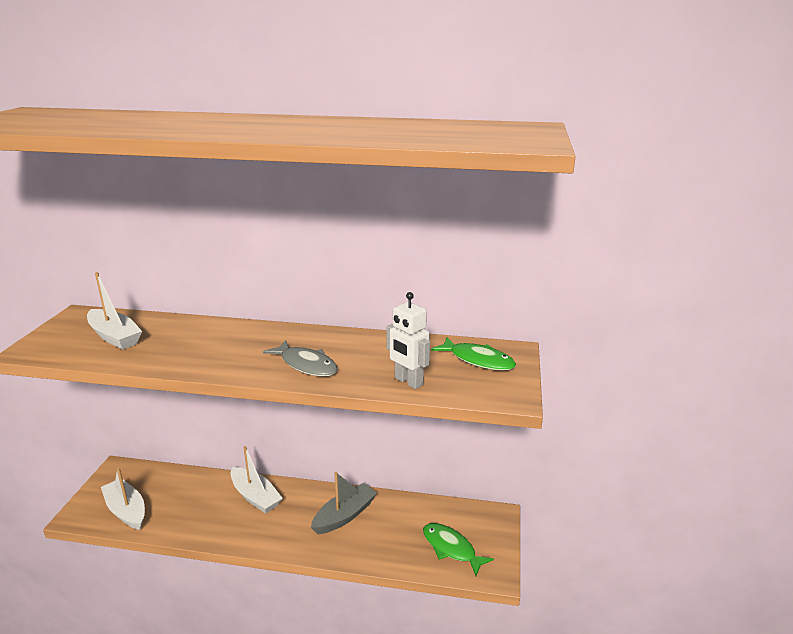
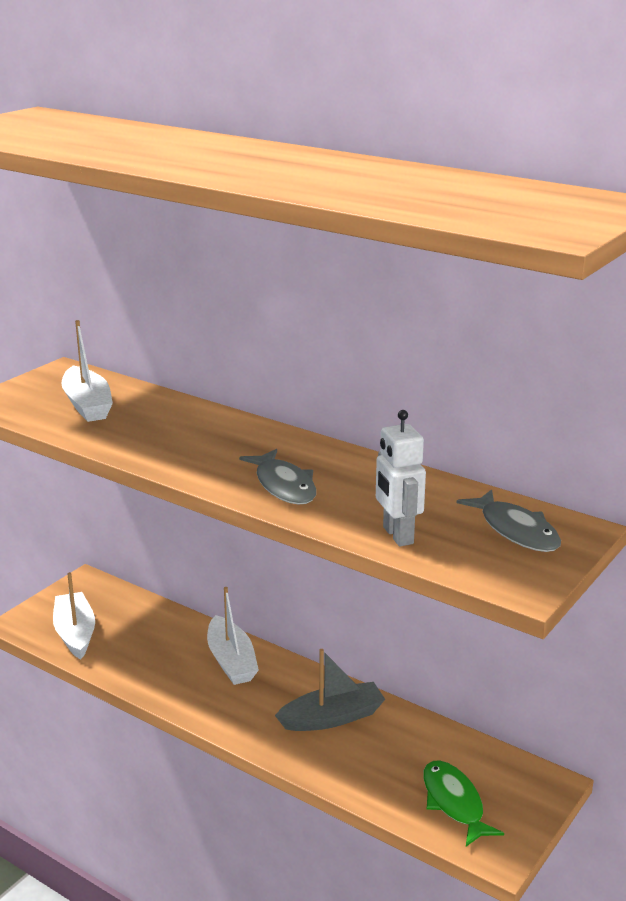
camera: 25 degrees right, 0 degrees up
green fish [431,337,516,371] -> grey fish [457,489,561,552]

